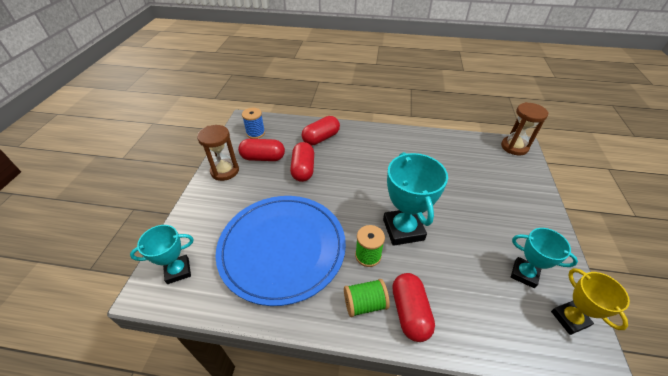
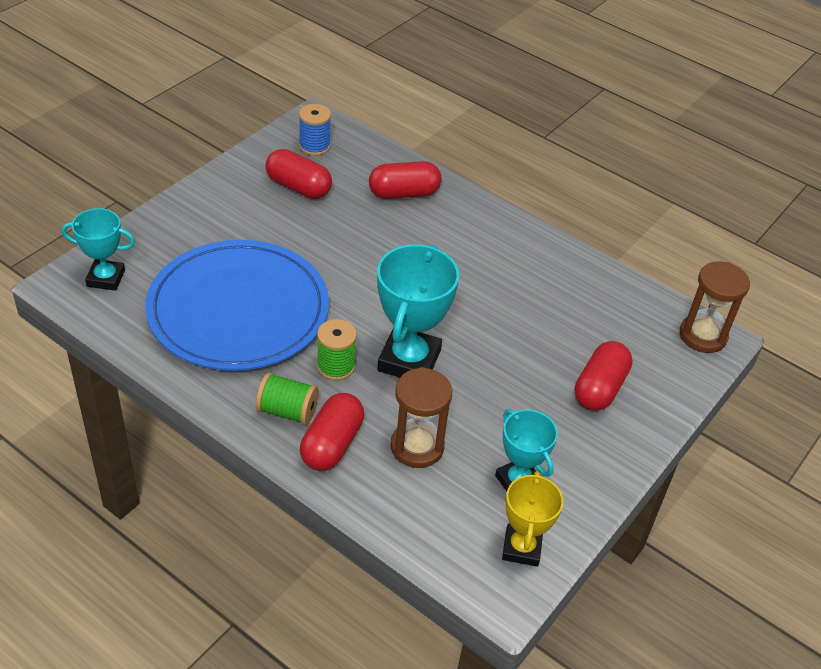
camera: 25 degrees right, 0 degrees up
brown hourglass [197,125,239,181] -> brown hourglass moved to [391,367,452,468]
red capsule [290,142,314,182] -> red capsule moved to [575,341,633,411]

